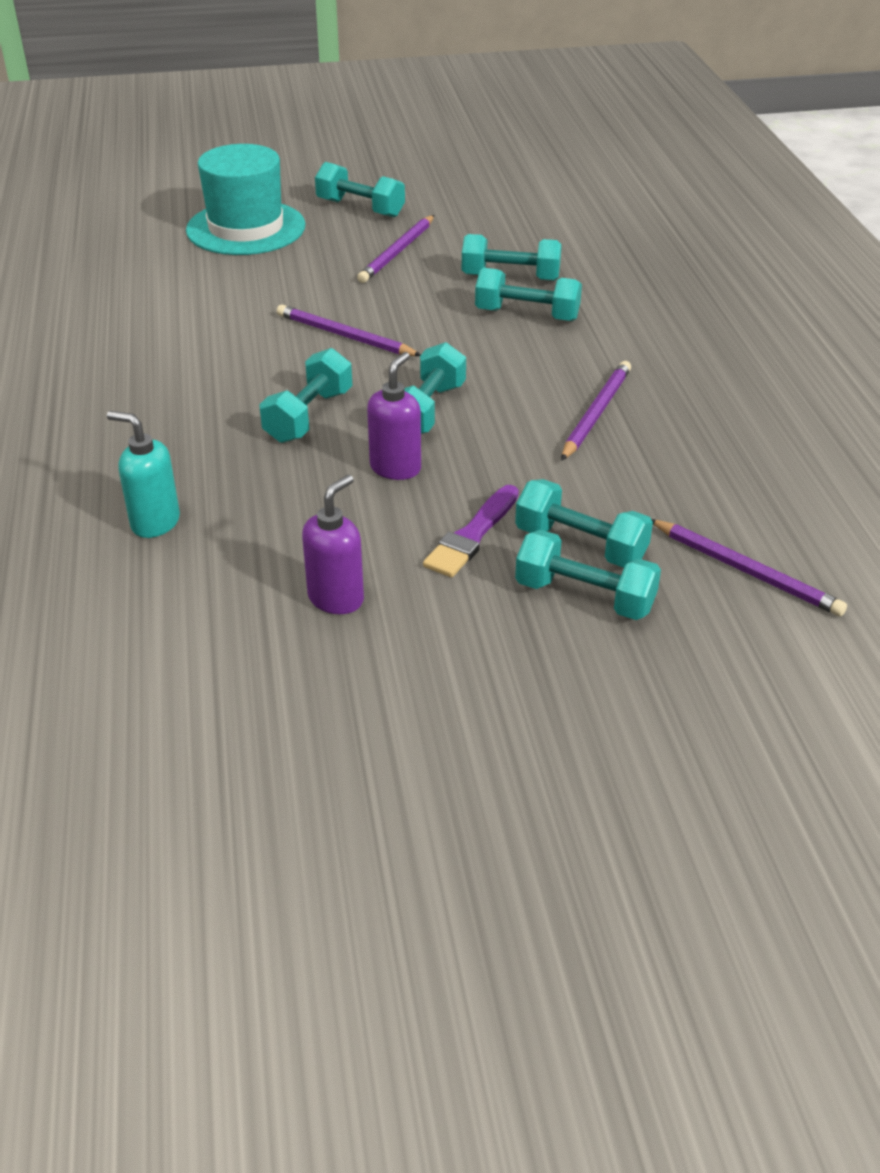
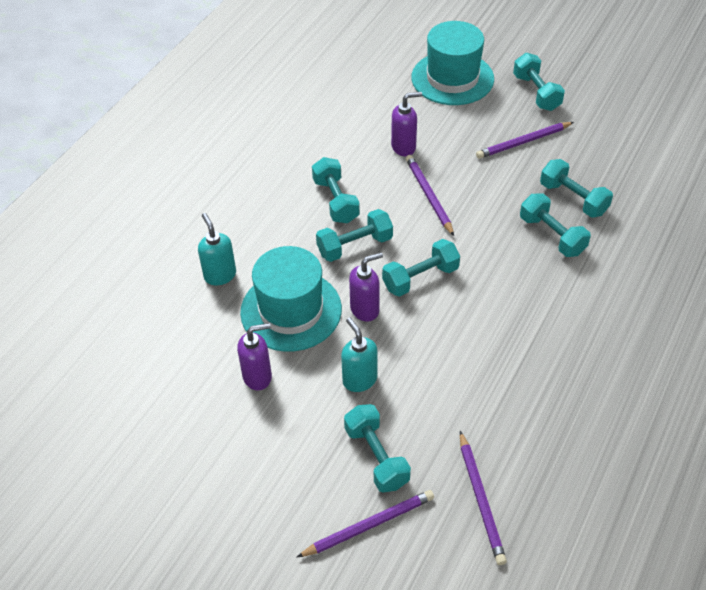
camera: 40 degrees right, 10 degrees up
purple brush [423,485,519,577] -> turquoise soap dispenser [341,318,377,392]
turquoise dumbbell [515,479,653,568] -> turquoise dumbbell moved to [312,157,360,223]
purple pencil [561,361,631,461] -> purple pencil moved to [296,490,434,558]
none -> turquoise hat [240,246,342,352]
none -> purple soap dispenser [391,92,422,156]

